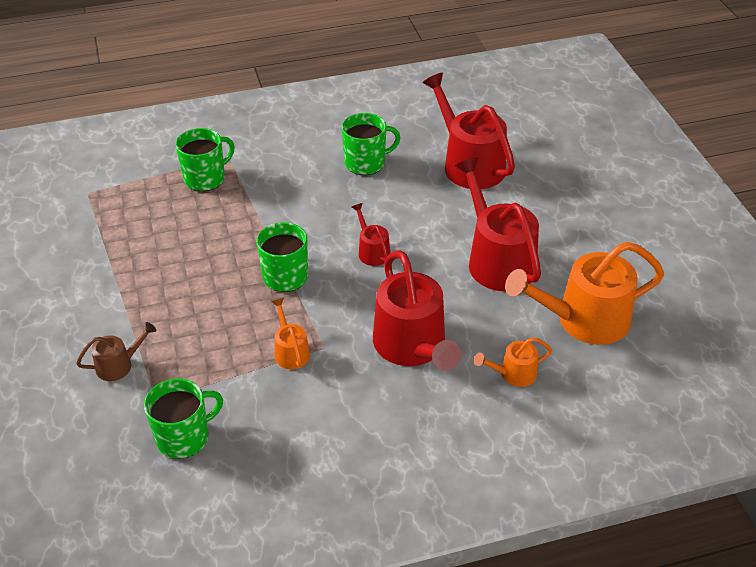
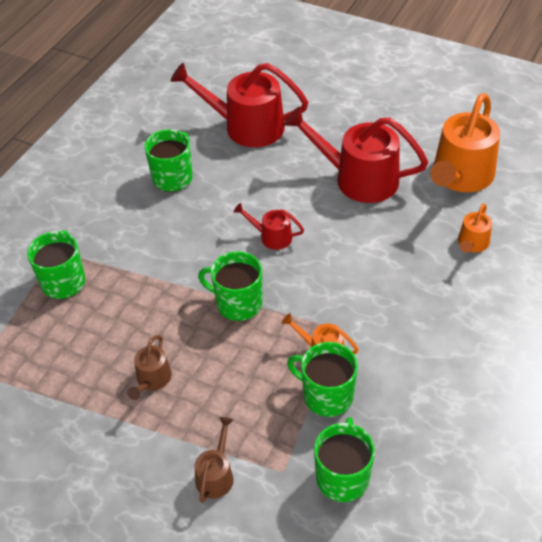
camera: 45 degrees left, 5 degrees up
red watering can [373,250,461,371] -> none
none -> brown watering can [127,335,172,400]
none -> green mug [287,342,358,417]

